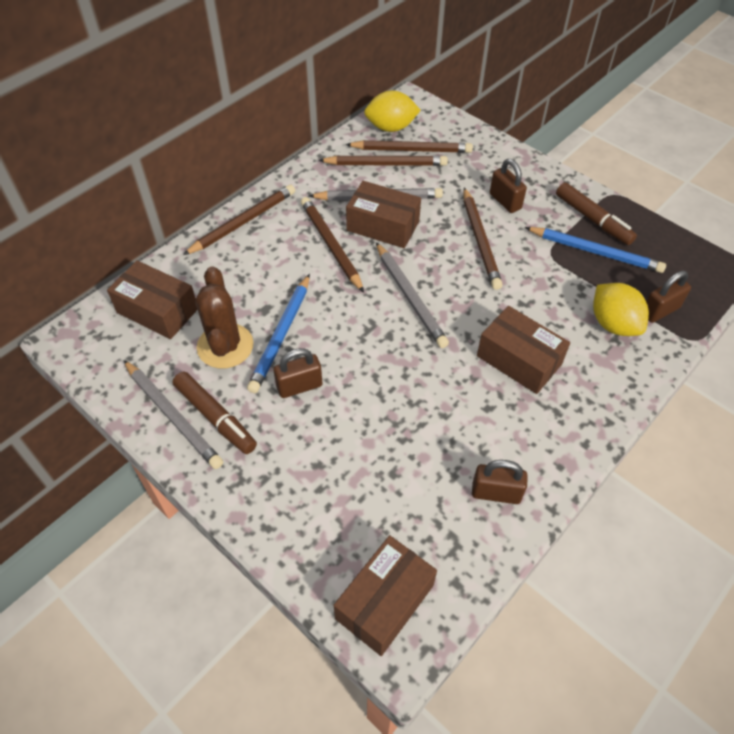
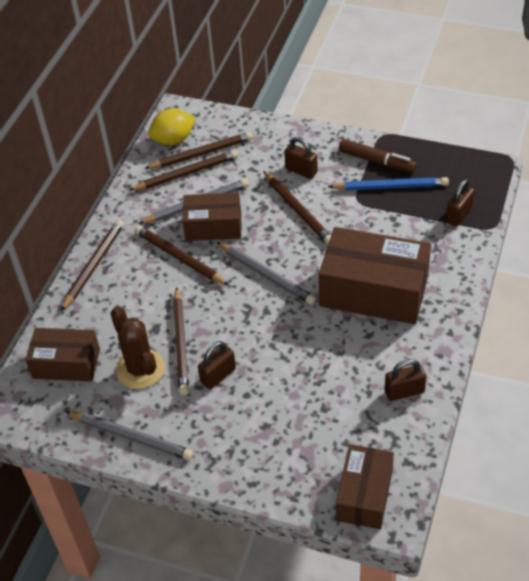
camera: 20 degrees left, 5 degrees down
brown marker [172,371,257,454] -> none
blue pencil [247,274,310,393] -> brown pencil [173,287,189,395]
brown box [477,306,570,394] -> brown box [319,227,431,324], size x1.65
yellow lemon [593,283,649,336] -> none

